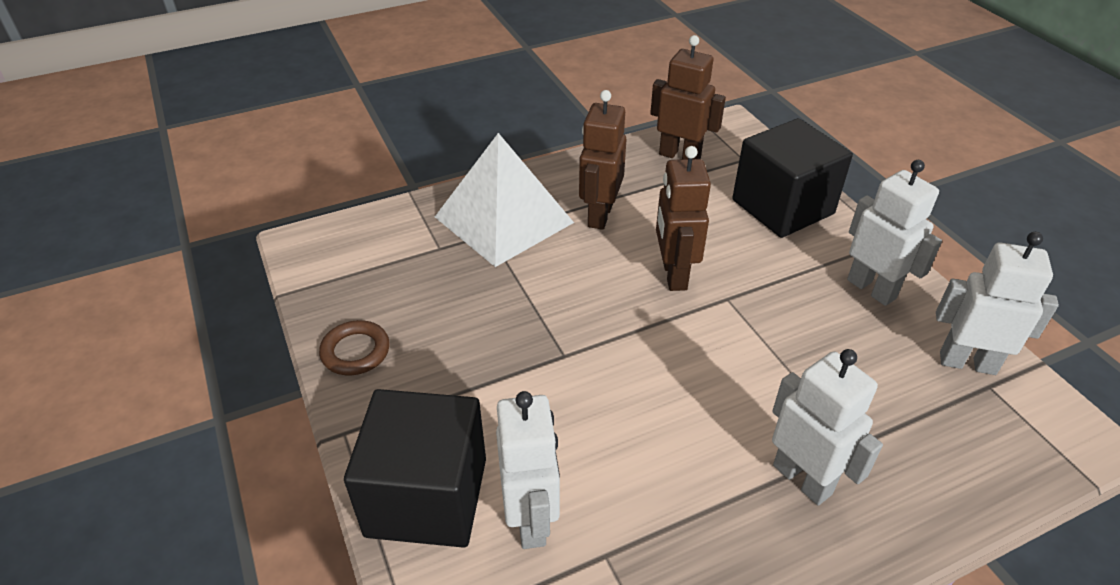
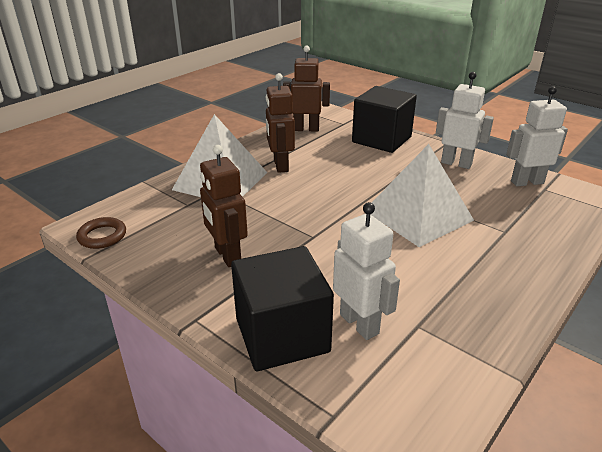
camera: 25 degrees left, 10 degrees down
brown ring [319,320,390,375] -> brown ring moved to [76,217,126,249]
brown robot [656,146,711,291] -> brown robot moved to [200,145,248,267]
white robot [772,349,883,506] -> none
none -> white pyramid [370,144,474,247]

